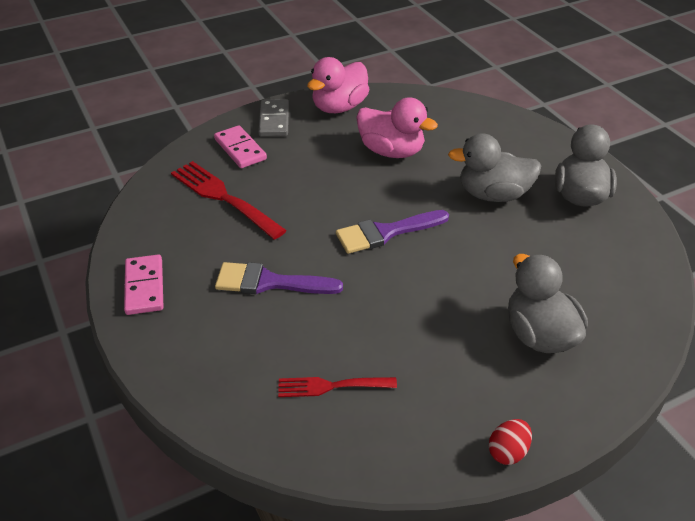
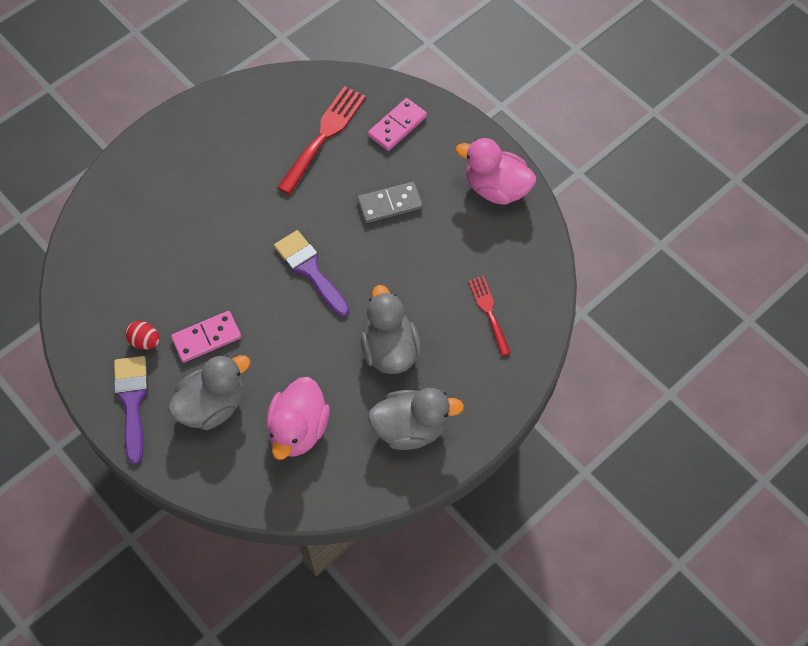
camera: 75 degrees right, 20 degrees up
pink domino [124,254,163,315] -> pink domino moved to [171,311,241,363]
purple brush [215,262,343,294] -> purple brush moved to [114,356,148,464]
grey domino [258,99,289,137] -> grey domino moved to [357,182,423,223]
red fork [278,377,397,397] -> red fork moved to [468,276,511,356]
pink duck [356,97,438,158] -> pink duck moved to [266,377,330,460]
red egg [489,419,532,465] -> red egg moved to [125,321,160,350]

